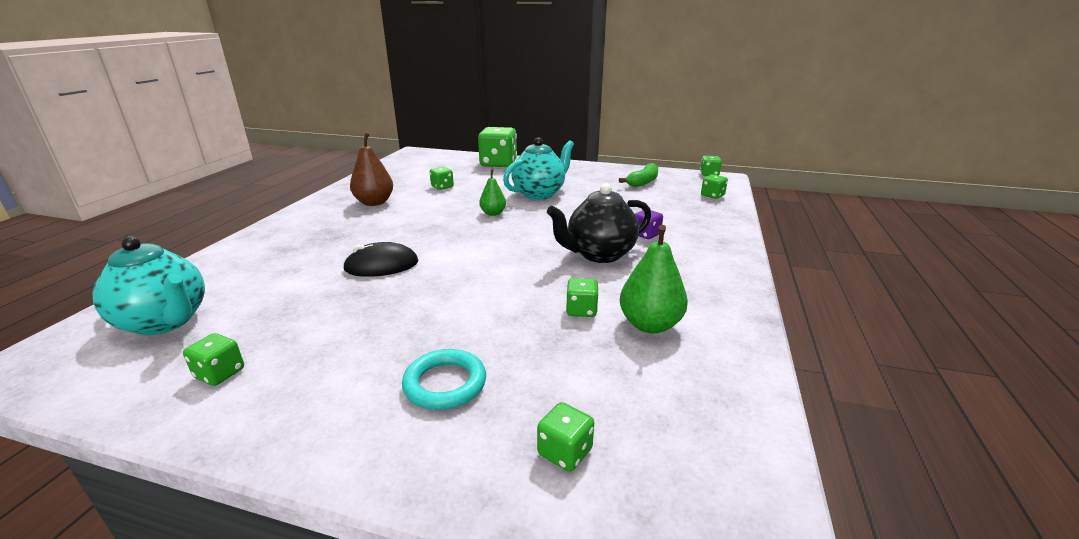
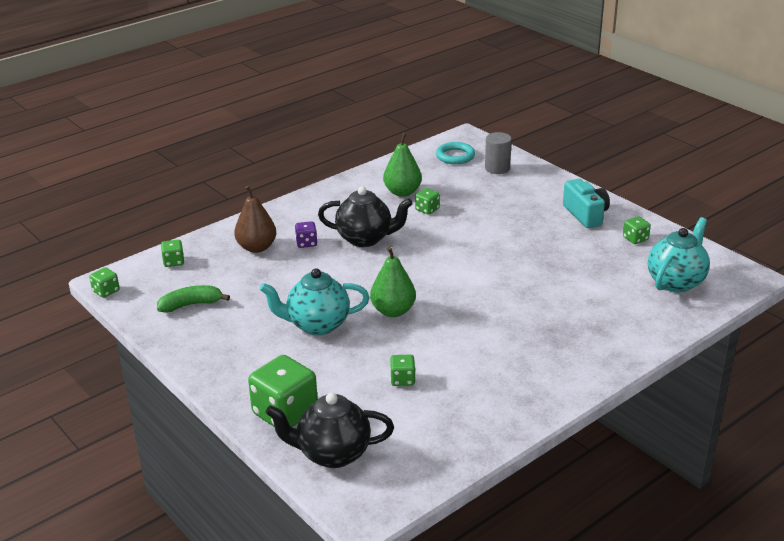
camera: 145 degrees left, 5 degrees up
turquoise teapot [93,236,205,335] -> turquoise teapot turned 60 degrees clockwise [648,217,710,292]
black mouse [343,242,418,277] -> none
brown pear [350,133,393,206] -> brown pear moved to [234,186,276,253]
turquoise ring [402,349,486,410] -> turquoise ring moved to [436,142,475,164]
green pear [479,170,506,216] -> green pear [370,246,416,317], size x1.62
green dice [537,402,594,472] -> grey cylinder [485,132,512,174]
none -> black teapot [266,393,394,468]
none -> turquoise camera [563,179,610,228]

